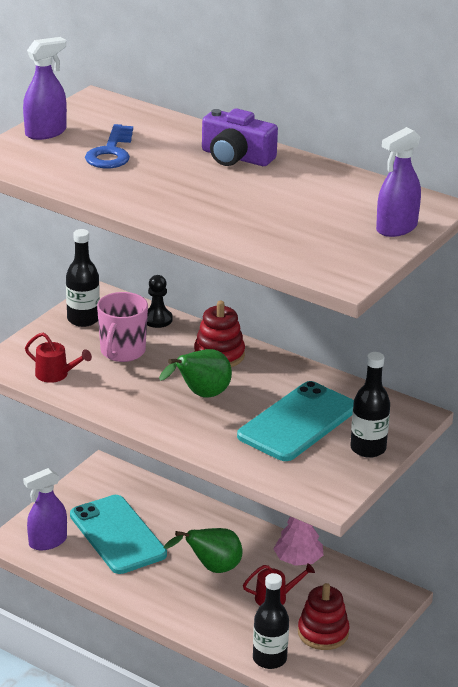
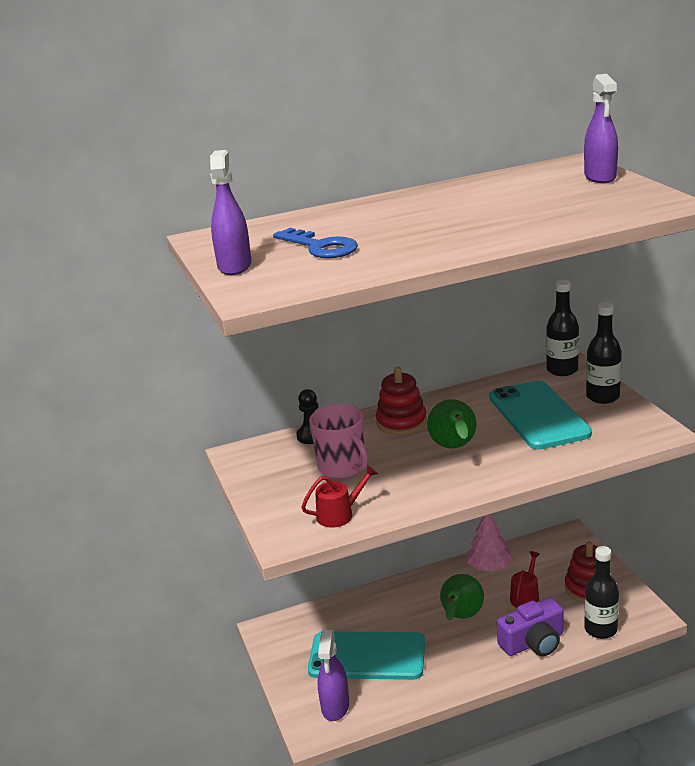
camera: 50 degrees left, 5 degrees down
black bottle [66,229,100,327] -> black bottle moved to [546,280,579,376]
purple camera [202,108,278,166] -> purple camera moved to [497,597,564,657]

